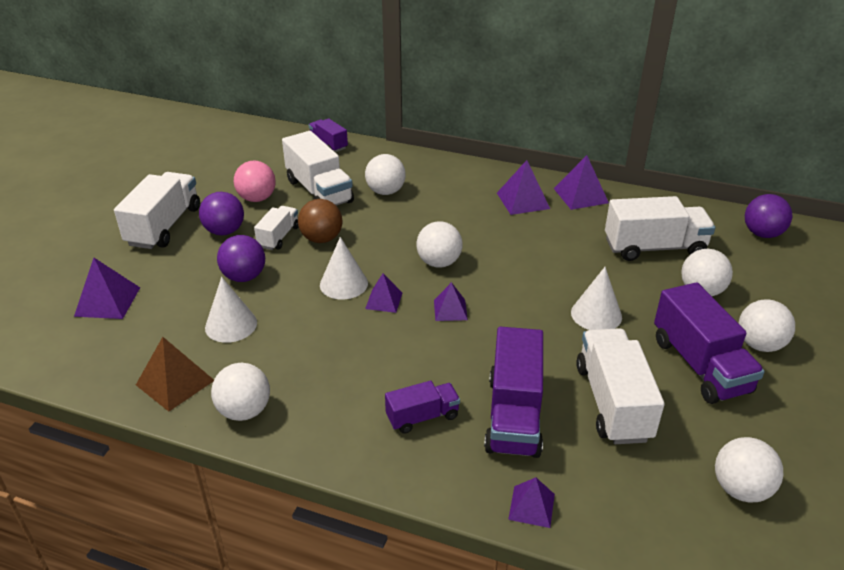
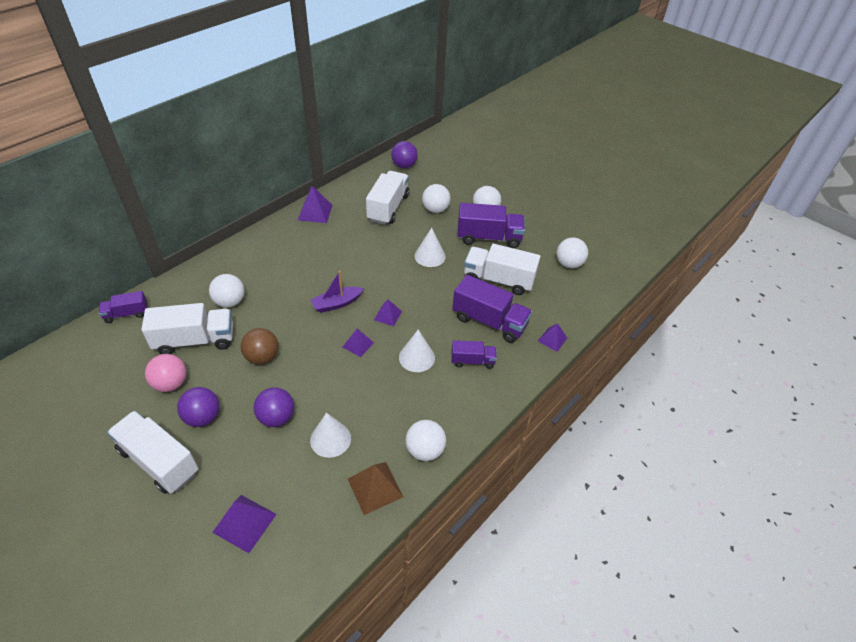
camera: 70 degrees left, 10 degrees up
white truck [254,206,299,250] -> none
white cone [320,237,368,299] -> white cone moved to [399,330,435,372]
purple truck [385,381,460,434] -> purple truck turned 90 degrees clockwise [452,340,497,369]
white ball [417,221,463,268] -> purple boat [311,271,364,313]
purple pyramid [497,160,550,215] -> none

